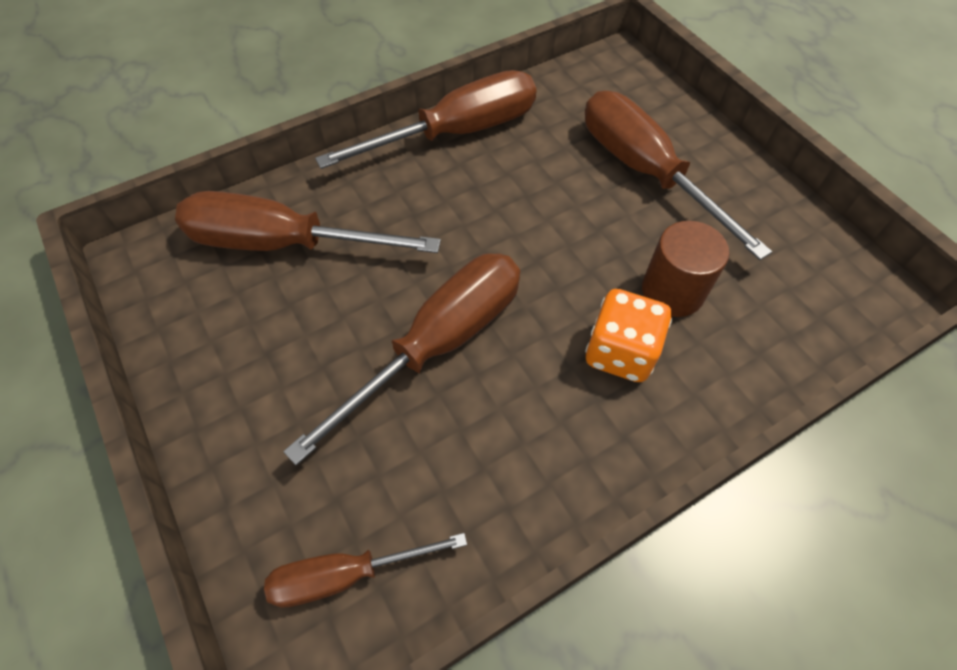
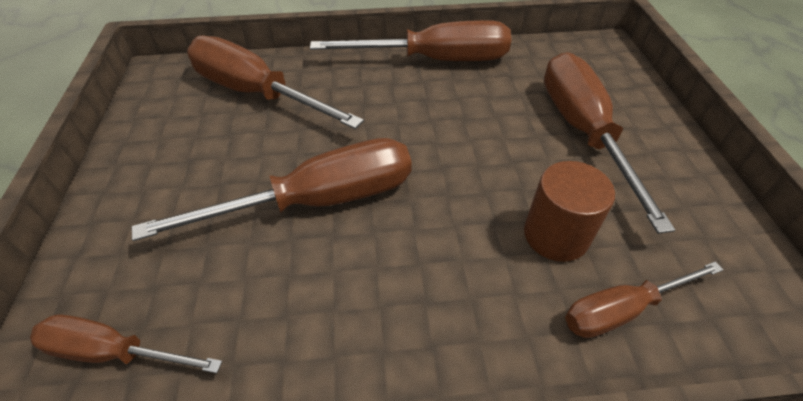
camera: 25 degrees right, 10 degrees down
orange dice [585,289,672,382] -> none
none -> brown screwdriver [565,261,723,338]

